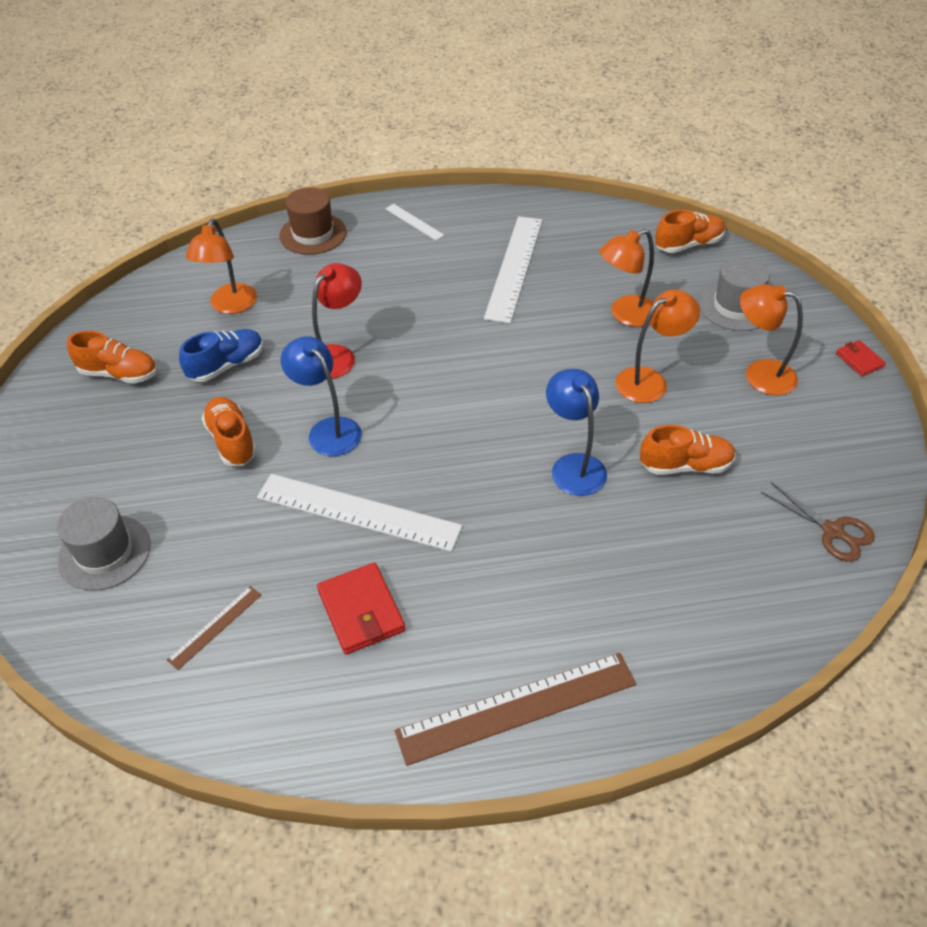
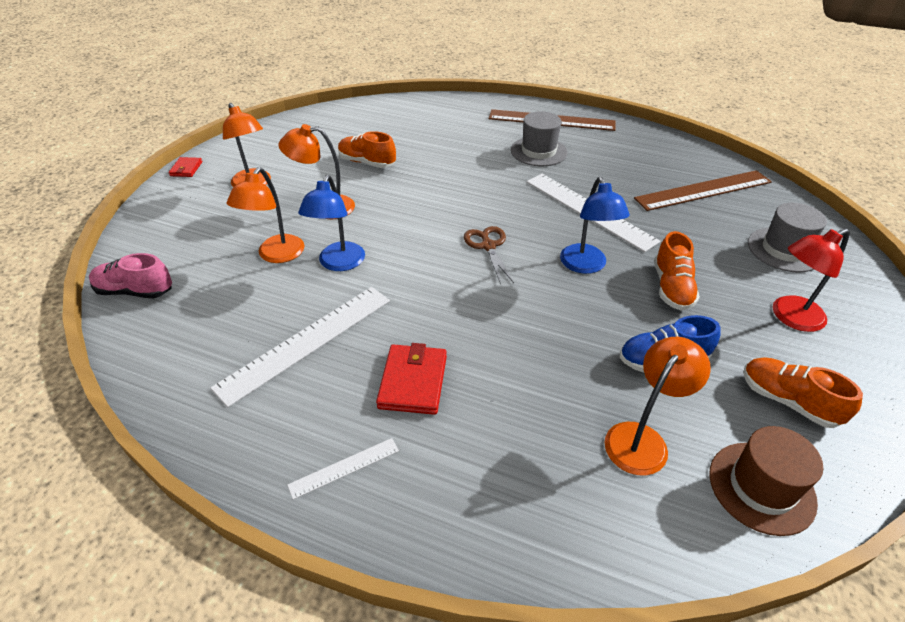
camera: 150 degrees left, 5 degrees down
brown ruler [167,586,261,670] -> brown ruler [634,170,772,211], size x2.09
brown hat [279,187,346,255] -> brown hat moved to [709,426,823,536]
red lamp [312,263,362,379] -> red lamp moved to [773,229,850,332]
red wallet [317,563,405,654] -> red wallet moved to [376,343,447,415]
white ruler [385,204,444,240] -> white ruler turned 75 degrees clockwise [287,438,399,499]
blue lamp [546,369,607,496] -> blue lamp moved to [298,175,365,271]
orange lamp [600,229,654,327] -> orange lamp turned 105 degrees clockwise [227,167,304,263]
orange shoe [655,210,725,253] -> pink shoe [89,253,172,298]
grey hat [699,257,770,331] -> grey hat moved to [511,111,568,166]
brown scissors [761,482,875,562] -> brown scissors moved to [464,226,514,284]

